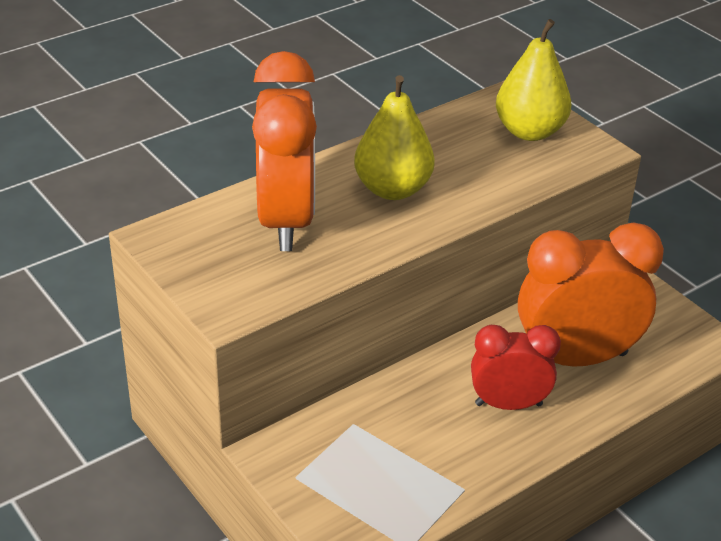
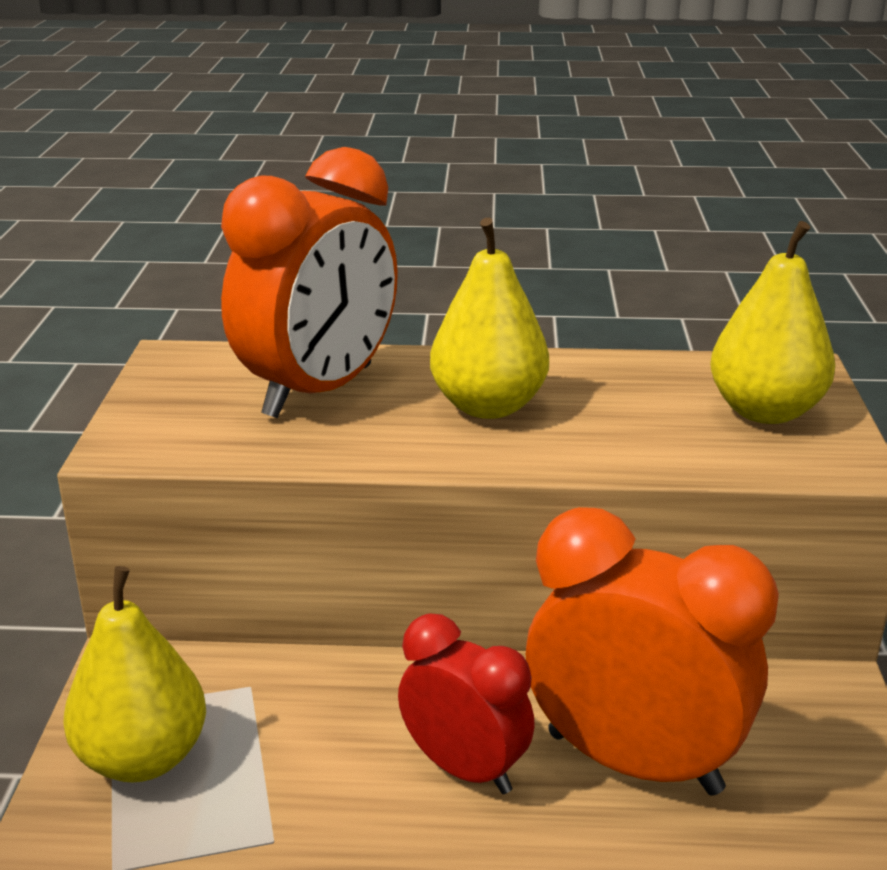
camera: 40 degrees right, 10 degrees down
none -> yellow pear [63,566,206,783]

